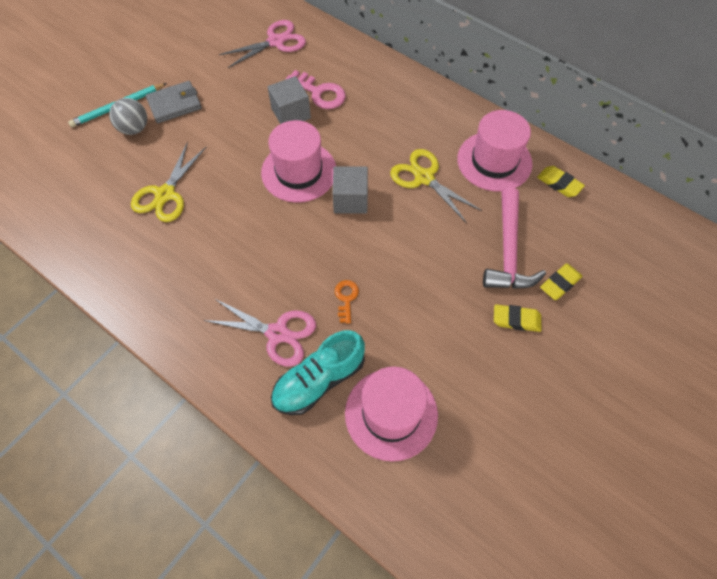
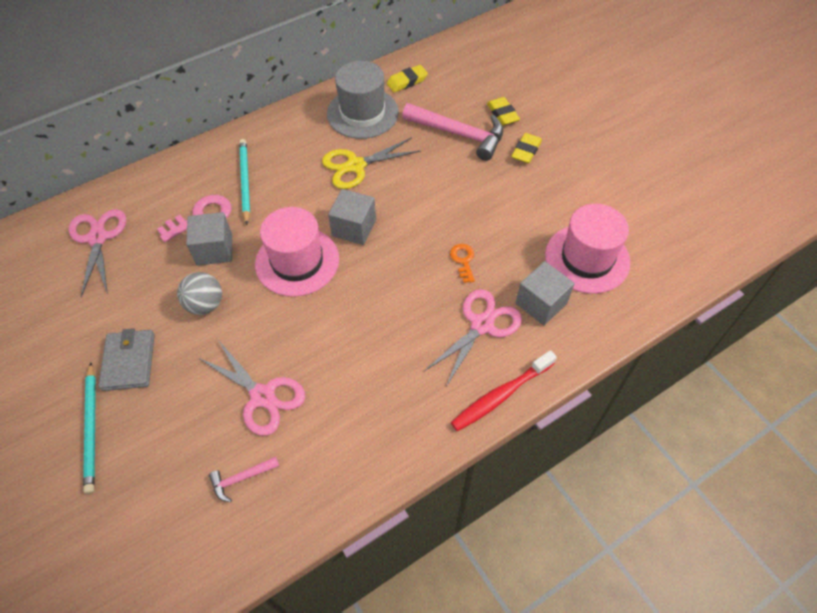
camera: 70 degrees left, 5 degrees down
grey ball [109,98,147,135] -> grey ball moved to [177,272,222,315]
yellow scissors [131,141,206,222] -> pink scissors [198,340,305,436]
turquoise shoe [271,330,365,415] -> grey cube [516,261,574,325]
orange key [335,280,359,324] -> orange key turned 60 degrees clockwise [450,244,475,283]
pink hat [457,110,532,192] -> grey hat [327,61,399,139]
none -> pink hammer [209,456,279,502]
none -> turquoise pencil [239,139,250,225]
none -> red toothbrush [451,350,557,431]

